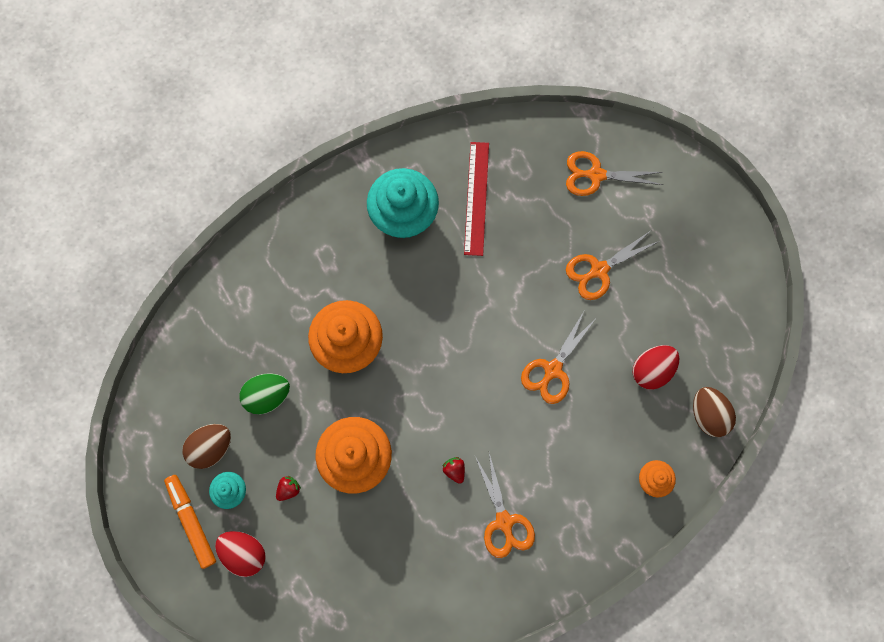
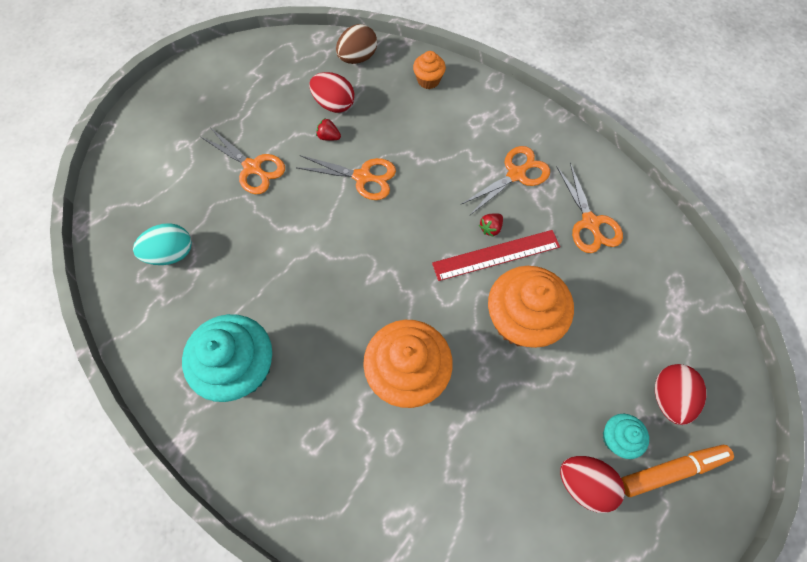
camera: 110 degrees left, 10 degrees down
orange marker [164,475,216,569] -> orange marker turned 150 degrees counterclockwise [621,445,734,497]
brown egg [182,424,231,469] -> red egg [560,456,625,513]
green egg [240,373,290,414] -> none
red strawberry [276,476,301,501] -> red strawberry moved to [316,118,341,141]
red ruler [464,142,489,256] -> red ruler moved to [432,230,560,281]
orange scissors [566,151,663,196] -> orange scissors moved to [557,163,623,253]
none -> turquoise egg [133,223,192,265]

